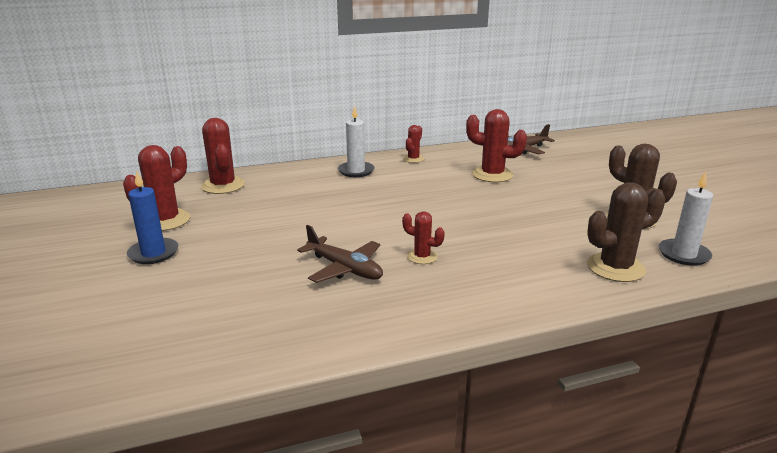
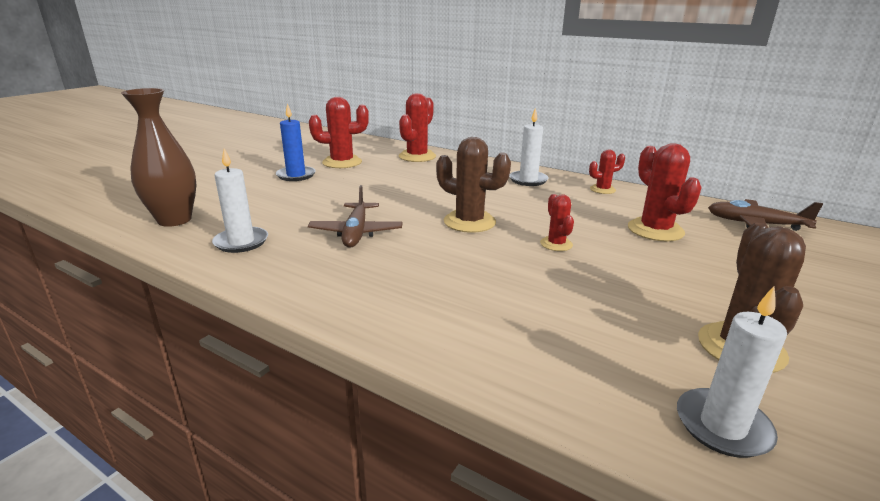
camera: 50 degrees right, 0 degrees up
red cactus [402,211,445,264] -> red cactus moved to [540,194,574,251]
brown cactus [587,182,666,282] -> brown cactus moved to [436,137,511,233]
none -> brown vase [121,88,196,227]
none -> white candle [212,148,268,253]

